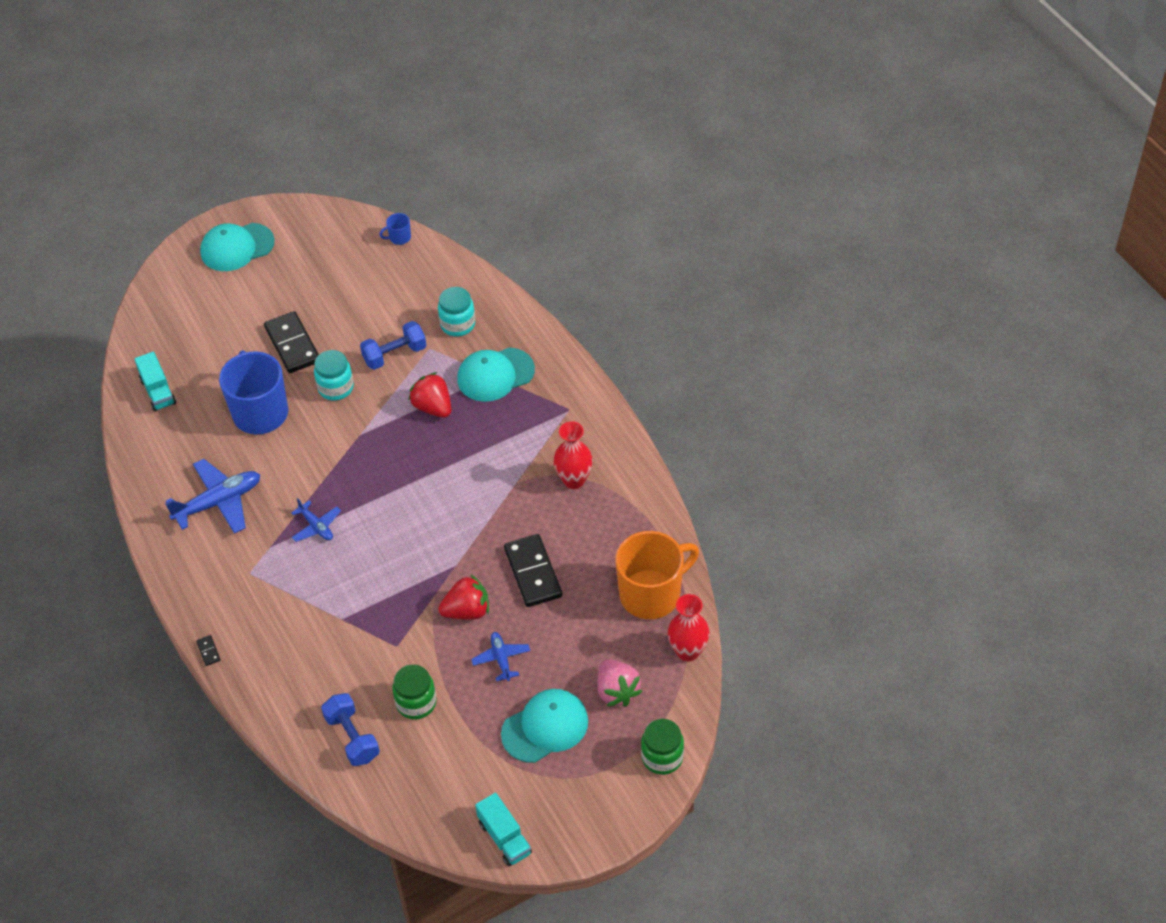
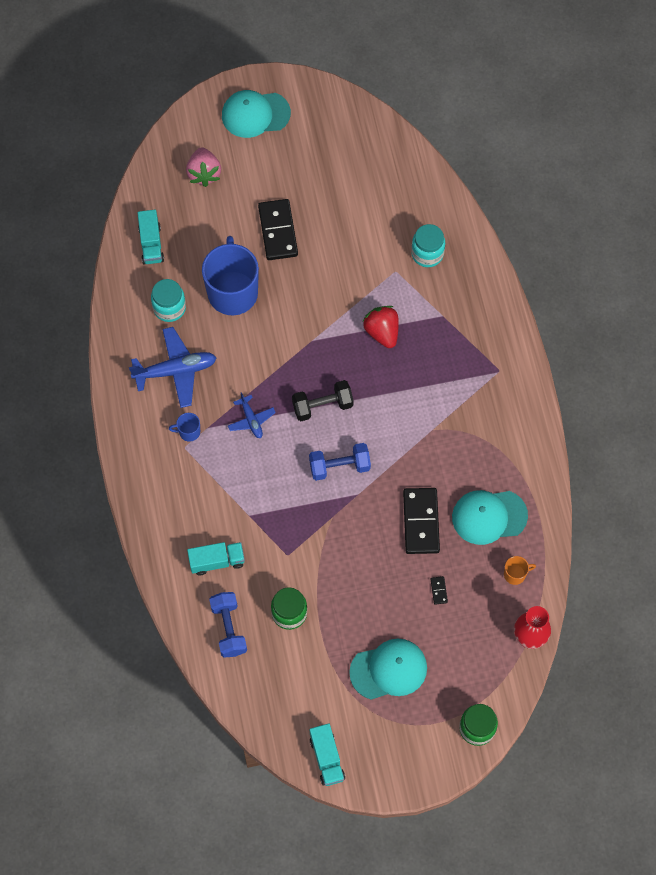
camera: 15 degrees right, 15 degrees up
black domino [196,635,220,666] -> black domino moved to [430,576,448,605]
turquoise jar [314,350,354,401] -> turquoise jar moved to [151,279,186,322]
blue dumbbell [360,321,426,370] -> blue dumbbell moved to [309,443,371,481]
blue mug [379,213,411,245] -> blue mug moved to [169,413,200,442]
red strawberry [438,575,489,620] -> none
turquoise cap [457,348,535,402] -> turquoise cap moved to [452,490,528,545]
blue plane [471,632,530,681] -> none
red vase [553,421,593,489] -> none
pink strawberry [597,659,642,707] -> pink strawberry moved to [186,147,221,187]
orange mug [615,531,699,619] -> orange mug [504,556,536,585], size x0.41
none -> turquoise truck [187,542,245,575]
none -> black dumbbell [292,380,354,421]

